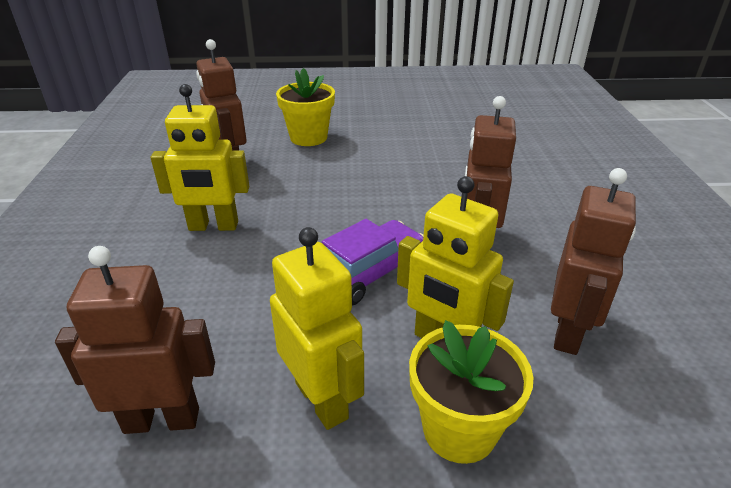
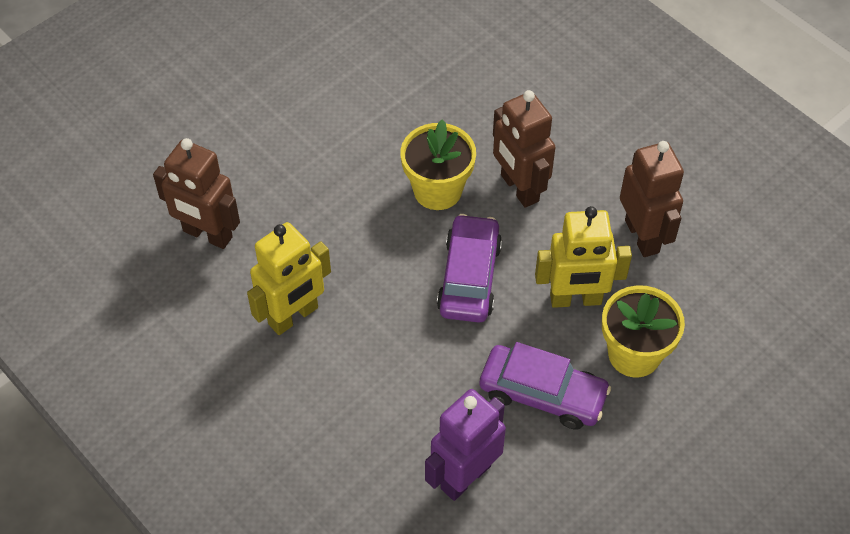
camera: 40 degrees left, 20 degrees up
brown robot [55,246,215,434] -> purple robot [425,389,506,501]
yellow robot [270,227,364,430] -> purple car [479,342,611,430]
yellow flower pot [276,68,335,146] -> yellow flower pot moved to [400,119,476,210]

